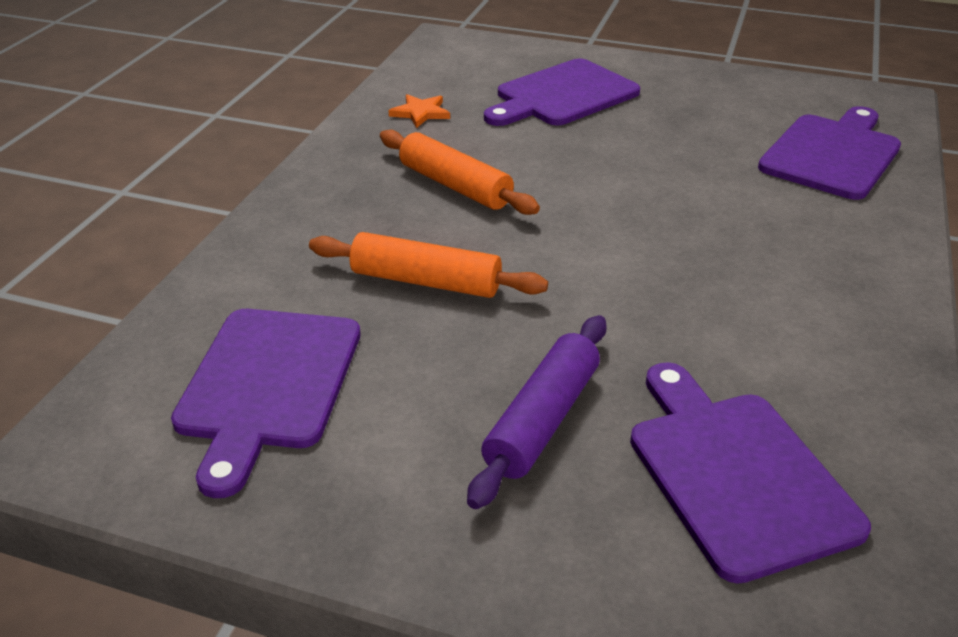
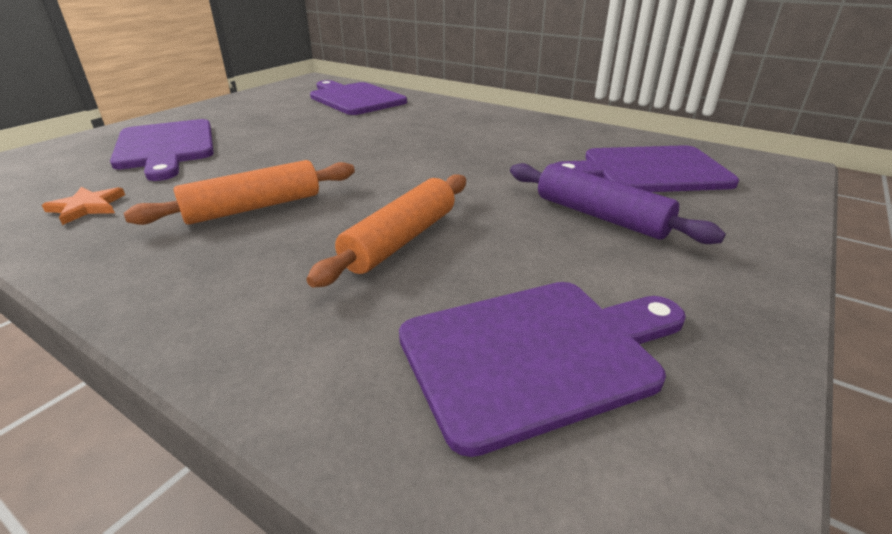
camera: 75 degrees left, 5 degrees down
purple cutting board [171,309,361,498] -> purple cutting board turned 45 degrees counterclockwise [399,282,686,457]

